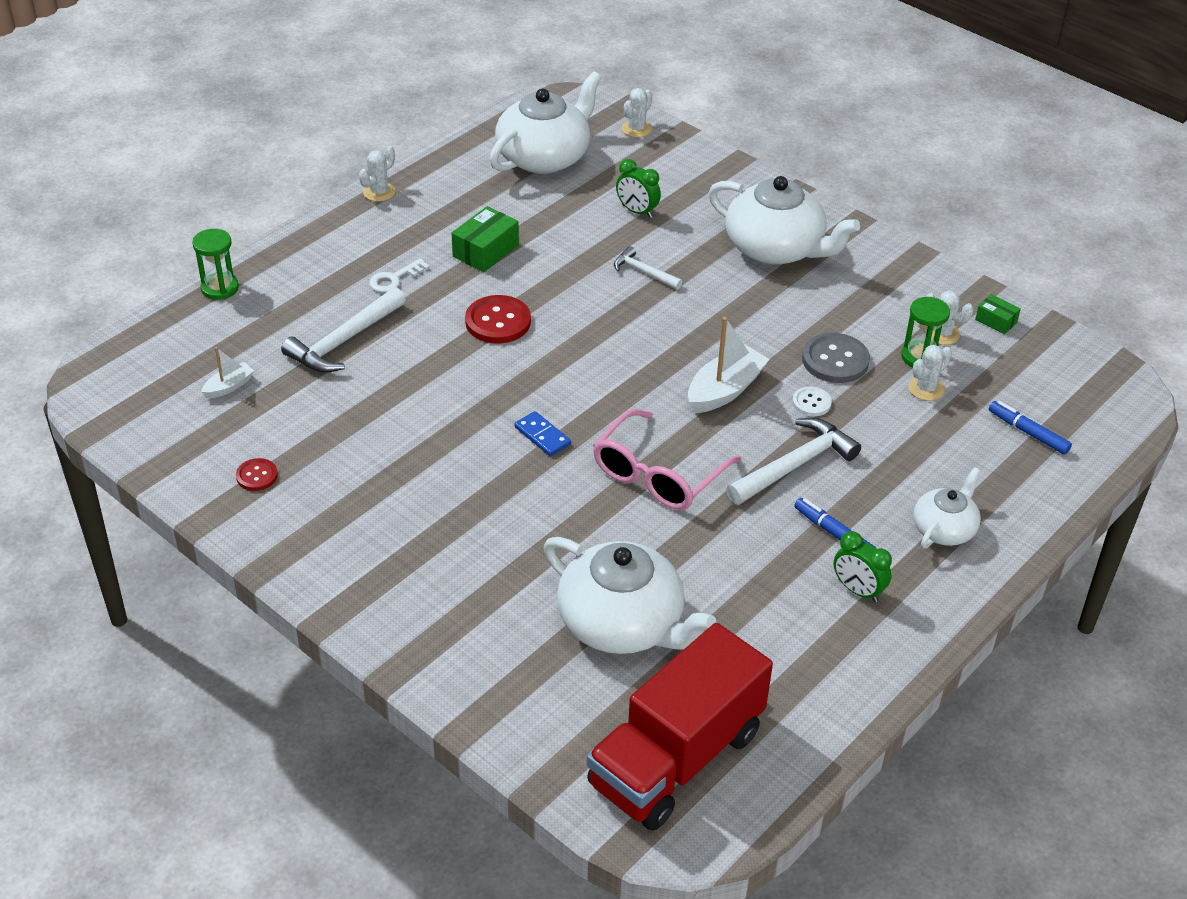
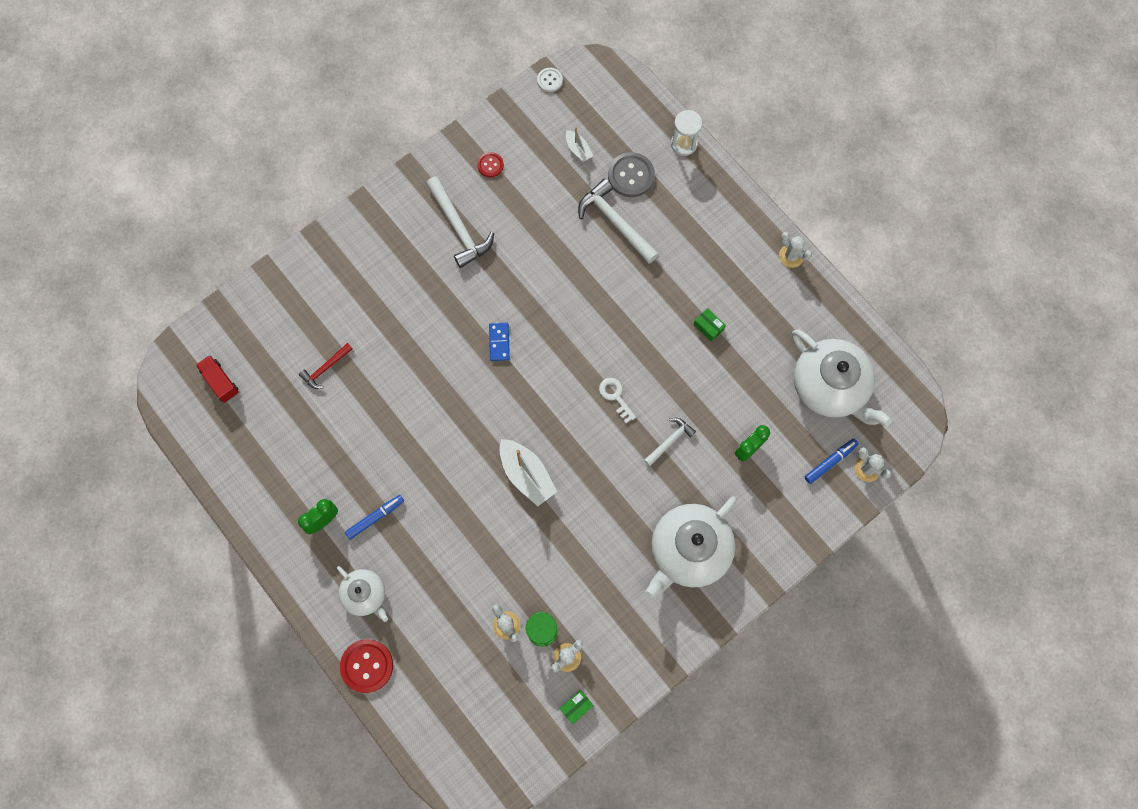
camera: 100 degrees right, 30 degrees up
green hourglass [192,229,239,300] -> white hourglass [671,110,702,156]
white key [369,258,430,293] -> white key moved to [599,378,636,424]
green box [452,206,519,272] -> green box [693,308,726,342], size x0.59
red button [465,295,531,344] -> red button moved to [340,639,393,693]
blue domino [514,411,571,456] -> blue domino turned 60 degrees counterclockwise [489,323,510,361]
white teapot [544,537,717,654] -> red hammer [299,343,353,389]
red truck [587,623,773,831] -> red truck [196,355,239,403], size x0.41
pink glasses [593,409,741,510] -> none
white hammer [726,418,861,505] -> white hammer moved to [426,176,494,268]
white button [792,387,832,416] -> white button moved to [537,68,563,92]
grey button [802,333,870,383] -> grey button moved to [608,152,655,197]
blue marker [989,401,1072,455] -> blue marker moved to [805,439,859,484]

